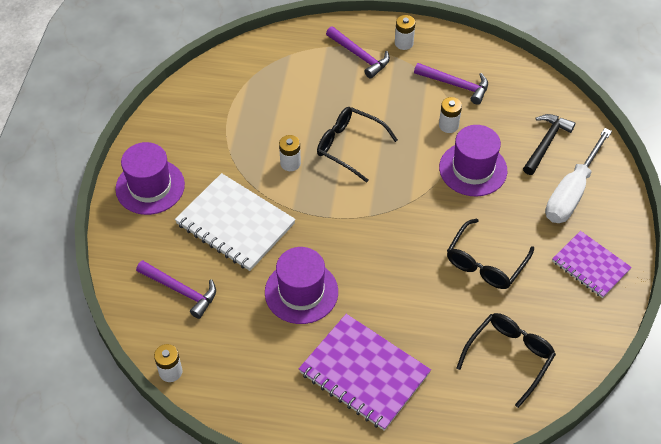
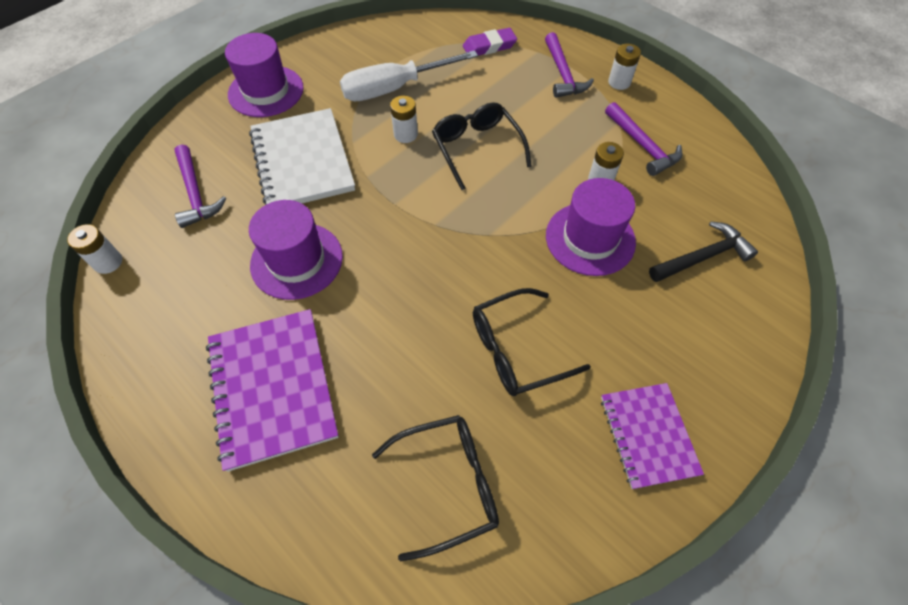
camera: 35 degrees right, 5 degrees up
white screwdriver [545,128,612,223] -> white screwdriver moved to [340,50,478,101]
none -> purple eraser [463,28,517,56]

